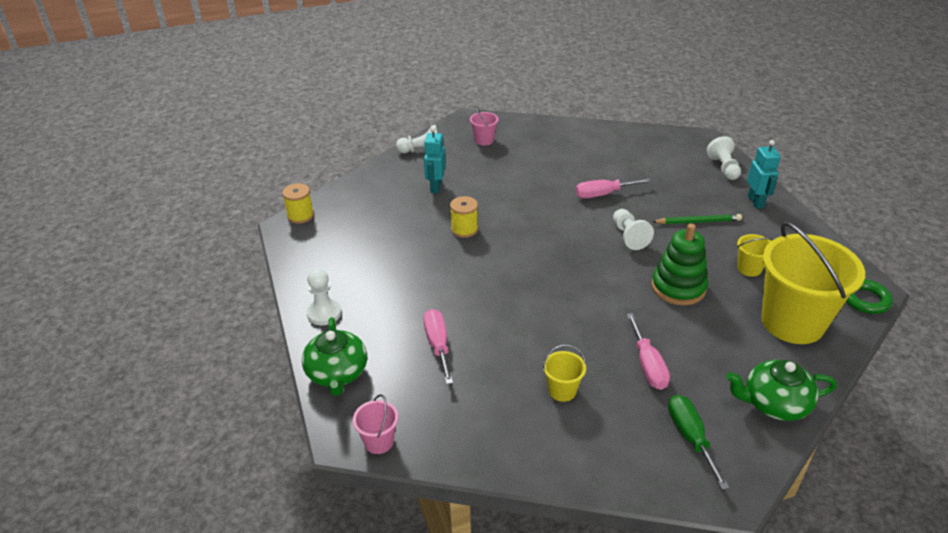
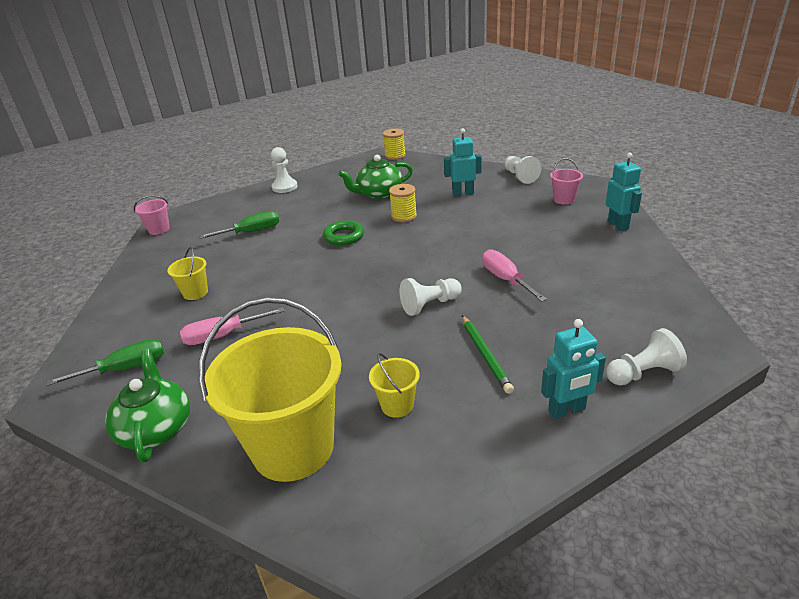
camera: 80 degrees right, 5 degrees down
green teapot [302,317,367,396] -> green teapot moved to [338,155,413,199]
pink screwdriver [423,309,453,384] -> green screwdriver [199,211,279,239]
green stacking toy [651,224,708,305] -> none
green ring [846,279,893,314] -> green ring moved to [323,220,364,245]
none -> turquoise robot [606,153,642,231]

